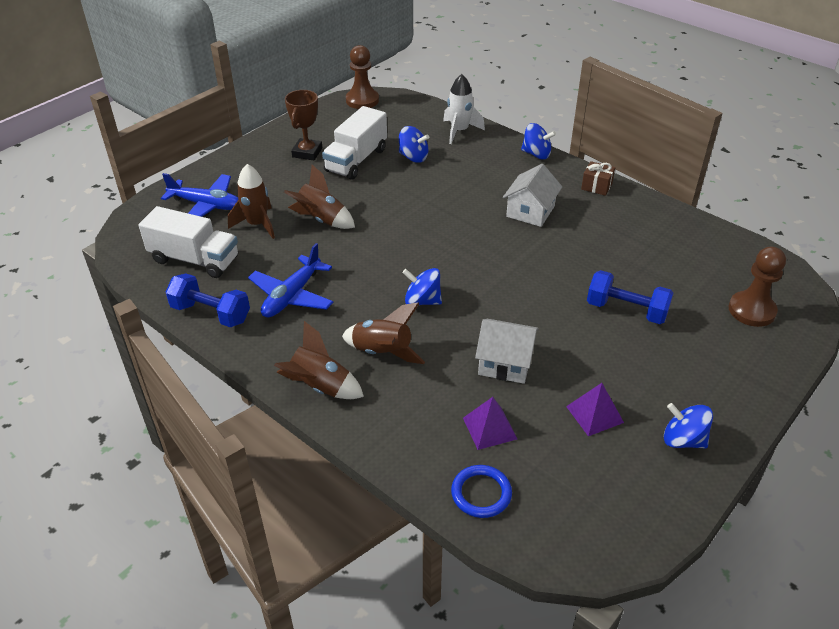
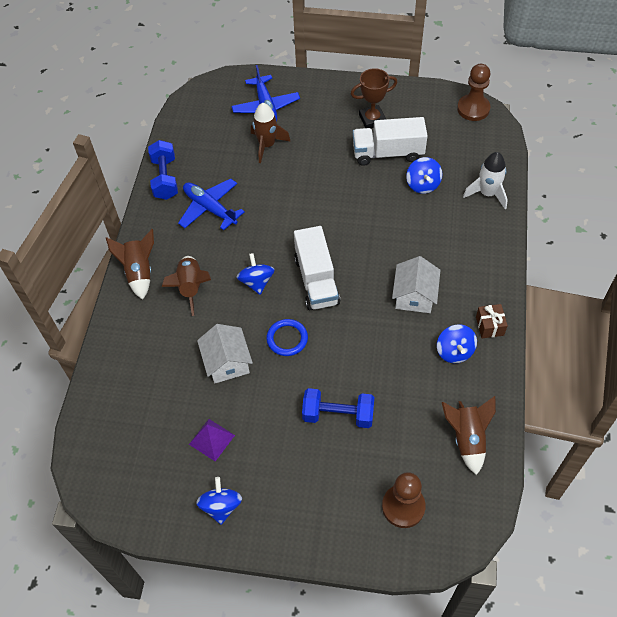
camera: 60 degrees right, 15 degrees up
white truck [139,206,238,278] -> white truck moved to [294,226,340,310]
blue plane [248,243,333,318] -> blue plane turned 45 degrees clockwise [178,179,245,230]
brown rocket [284,165,355,229] -> brown rocket moved to [442,396,496,475]
blue ring [451,465,512,518] -> blue ring moved to [266,319,308,356]
purple pyramid [463,397,517,450] -> none
white house [503,164,562,227] -> white house turned 75 degrees counterclockwise [392,256,440,313]
blue spinning top [521,123,556,159] -> blue spinning top moved to [437,324,477,363]
blue dumbbell [587,270,674,324] -> blue dumbbell turned 75 degrees counterclockwise [302,388,375,428]

